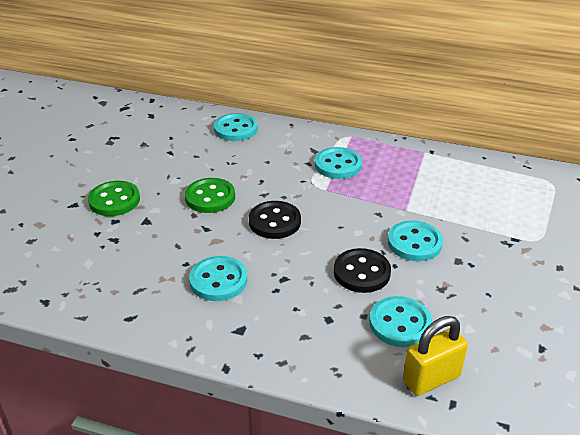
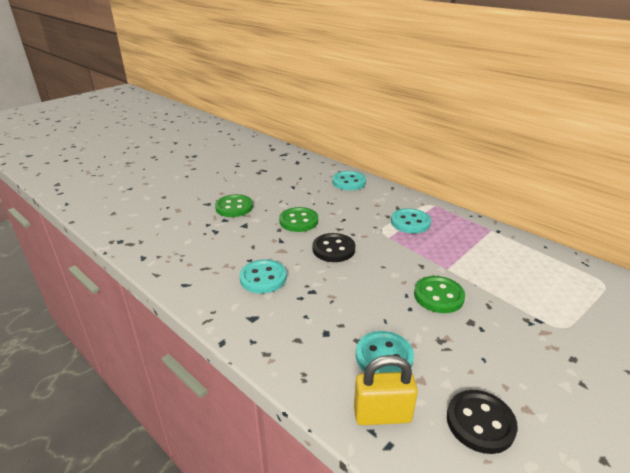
camera: 25 degrees right, 5 degrees down
black button [334,248,391,293] -> black button moved to [447,390,518,454]
turquoise button [388,221,443,261] -> green button [414,276,465,313]

